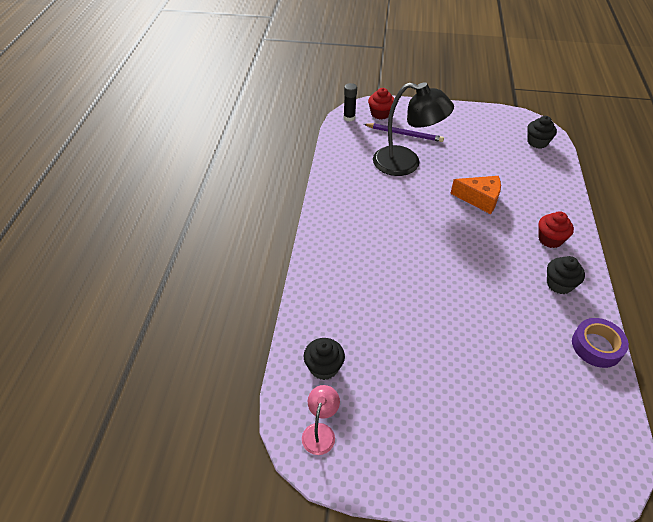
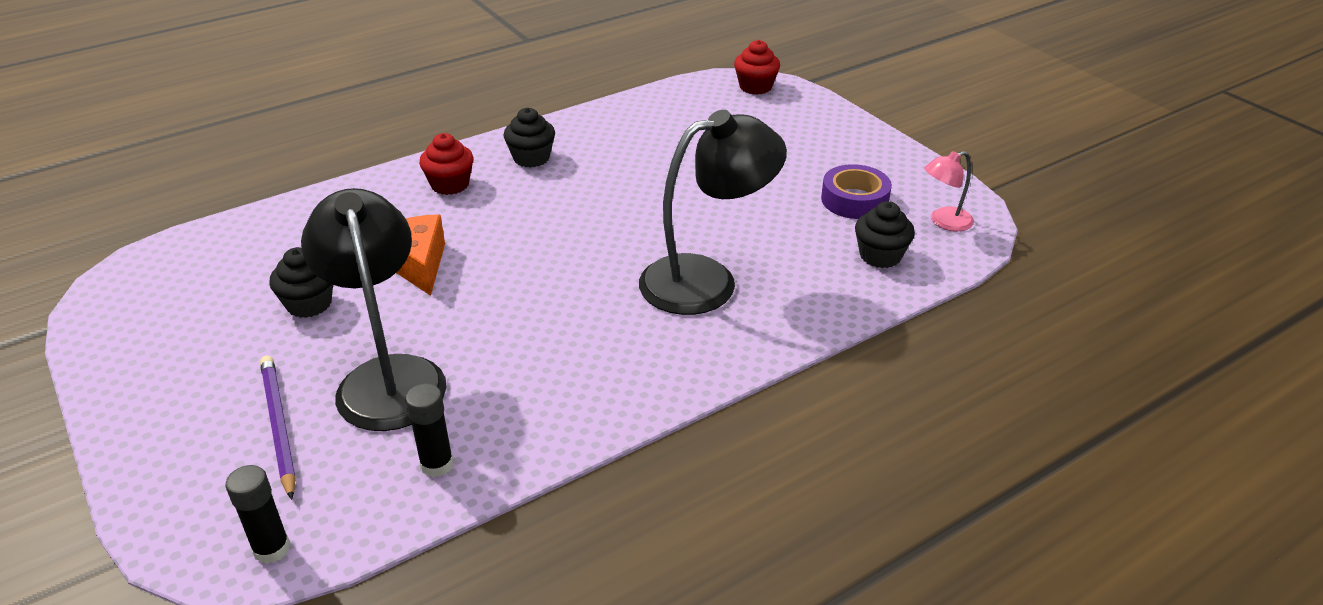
camera: 130 degrees left, 10 degrees down
red cupcake [368,88,394,120] -> red cupcake moved to [734,40,780,95]
black cupcake [527,116,557,149] -> black cupcake moved to [269,247,333,318]
purple tape [572,318,629,368] -> purple tape moved to [821,164,892,219]
none -> black glue stick [405,383,454,477]
none -> black lamp [639,110,787,315]

